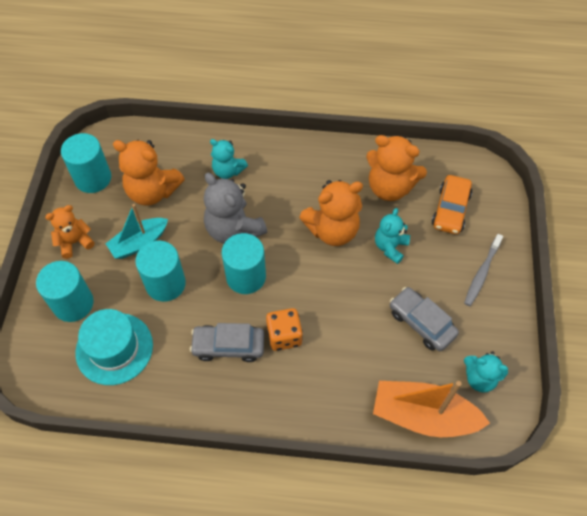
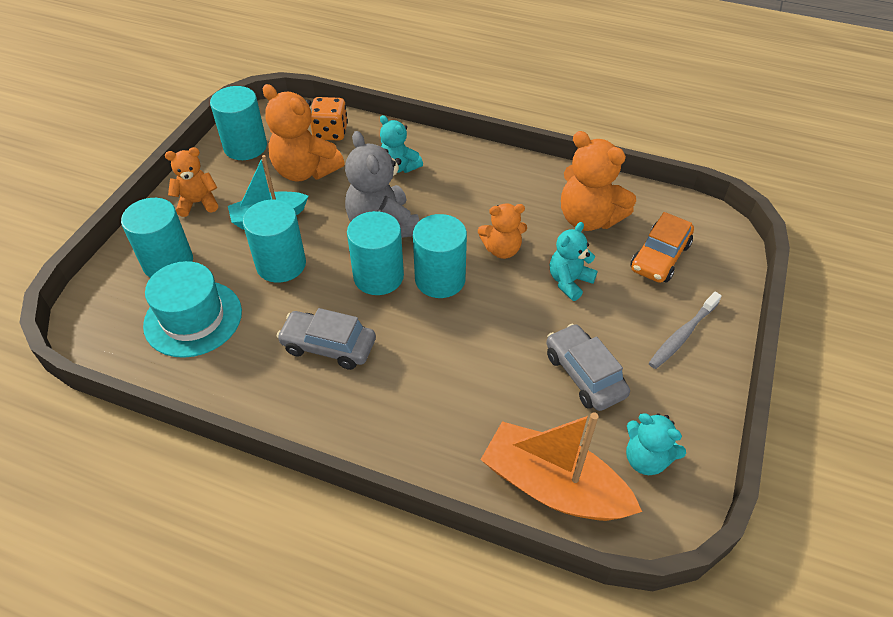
camera: 15 degrees right, 10 degrees down
orange dice [266,308,303,351] -> orange dice moved to [310,97,348,141]
orange teddy bear [299,180,363,246] -> orange teddy bear [478,203,527,259], size x0.61
none -> turquoise cylinder [413,214,467,298]

